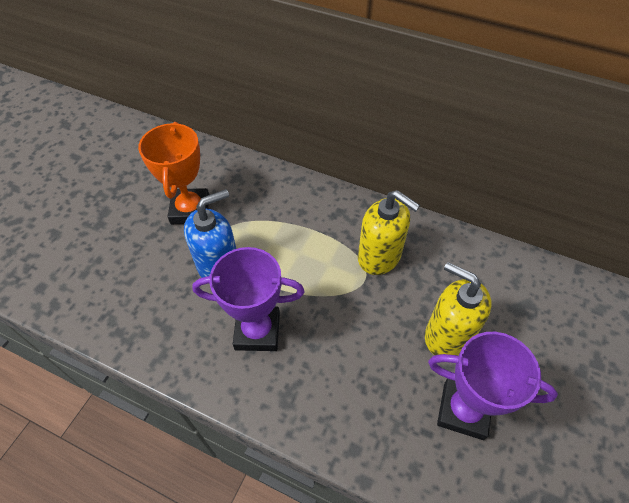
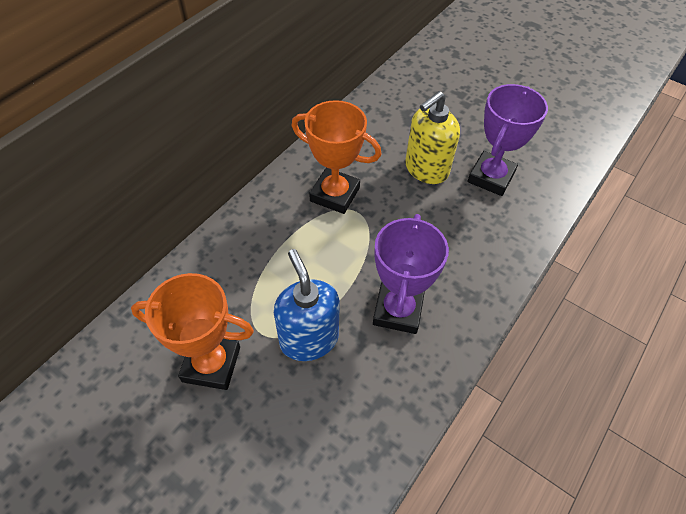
camera: 80 degrees left, 0 degrees up
yellow soap dispenser [358,190,420,275] -> orange trophy [291,100,382,214]

